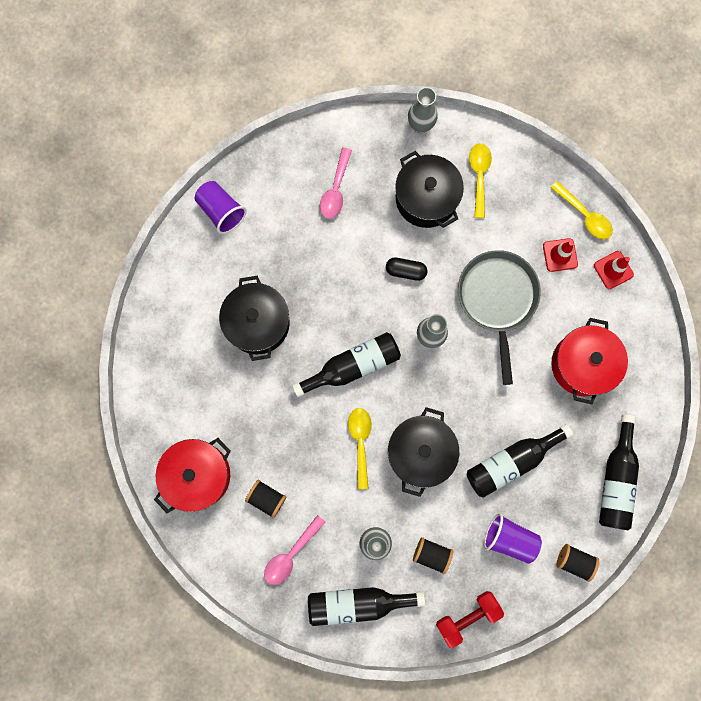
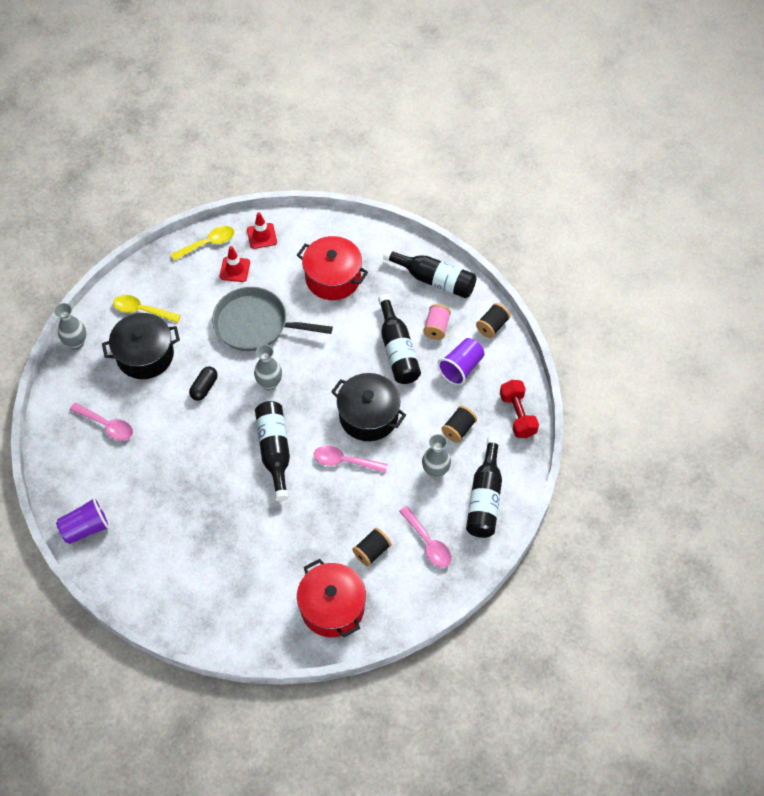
camera: 75 degrees left, 20 degrees down
black pot [219,276,290,361] -> none
yellow spoon [348,408,372,489] -> pink spoon [314,446,388,473]
none -> pink spool [423,304,451,340]

